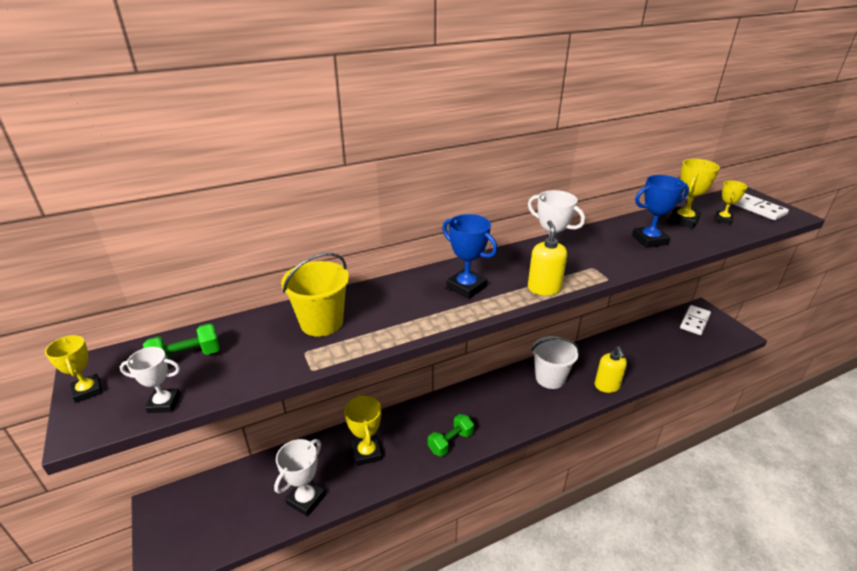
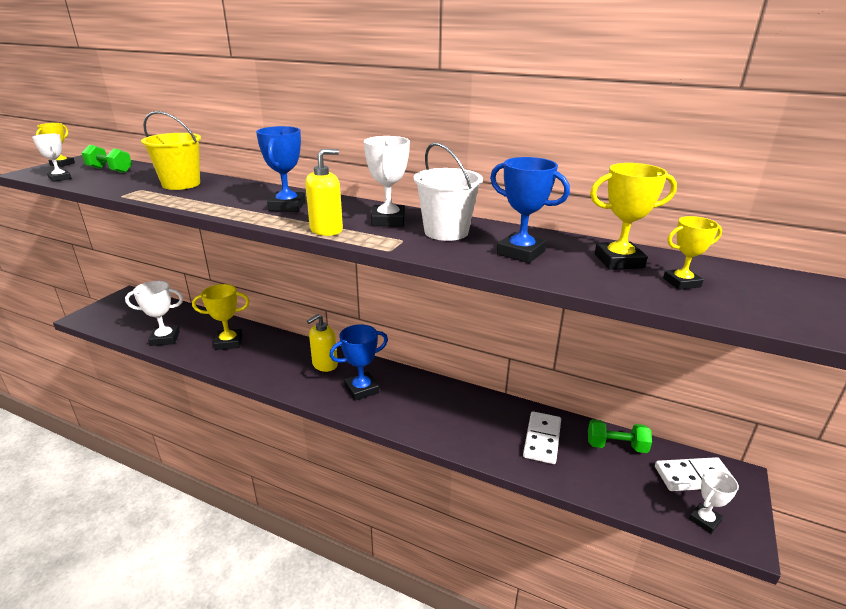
camera: 50 degrees right, 5 degrees down
yellow trophy [344,394,382,466] -> yellow trophy turned 45 degrees clockwise [192,284,250,350]
green dumbbell [428,414,474,457] -> green dumbbell moved to [588,419,652,453]
white bucket [531,336,580,389] -> white bucket moved to [414,143,483,241]
yellow soap dispenser [595,346,627,393] -> yellow soap dispenser moved to [307,314,338,372]
white domino [733,193,789,220] -> white domino moved to [523,411,561,464]
none -> blue trophy [329,324,388,401]
none -> white trophy [689,469,739,534]

